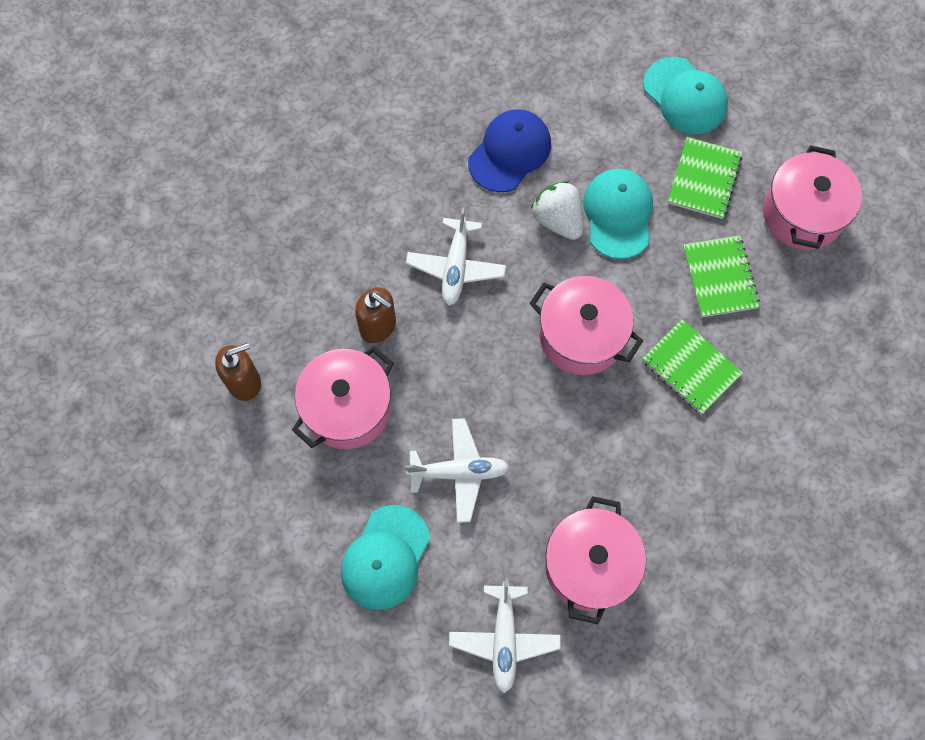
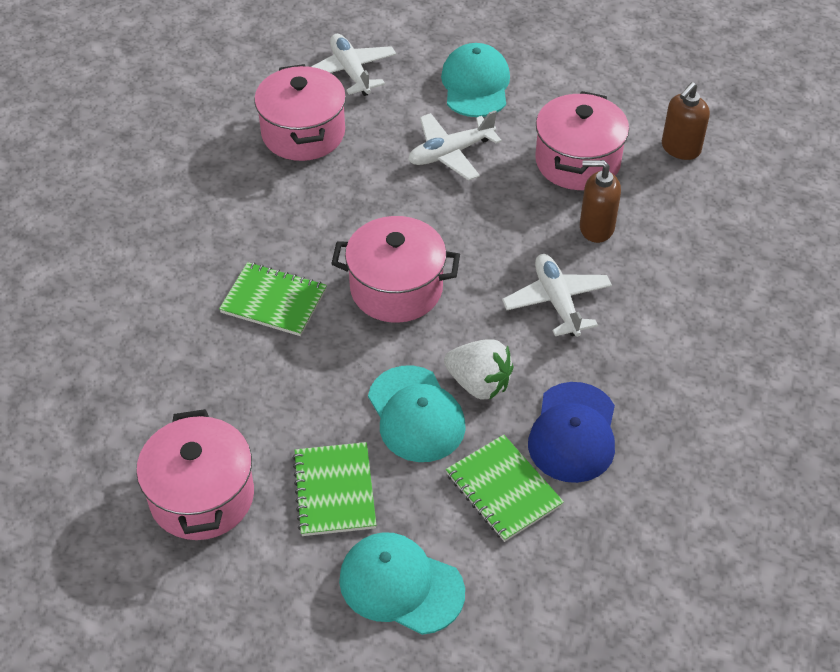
camera: 155 degrees right, 20 degrees down
green notebook [683,235,760,318] -> green notebook moved to [446,435,564,542]

